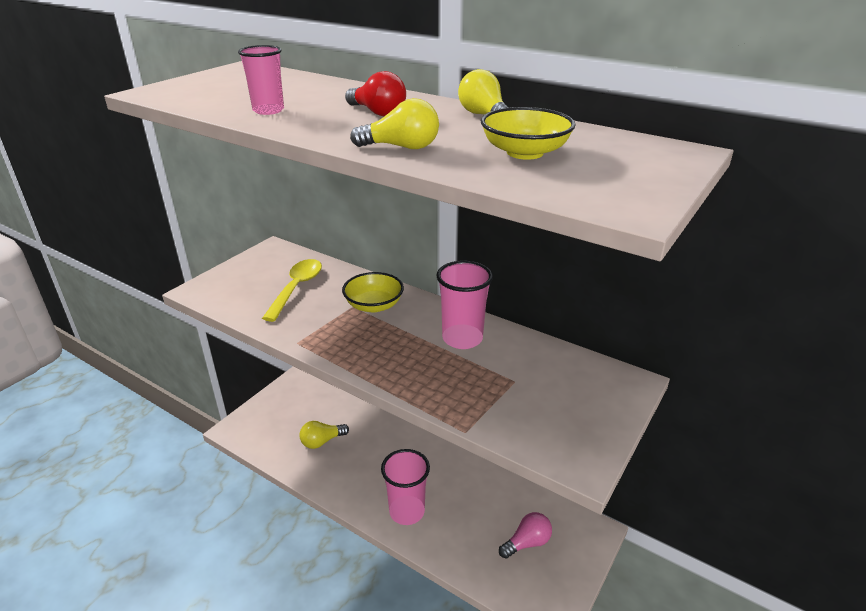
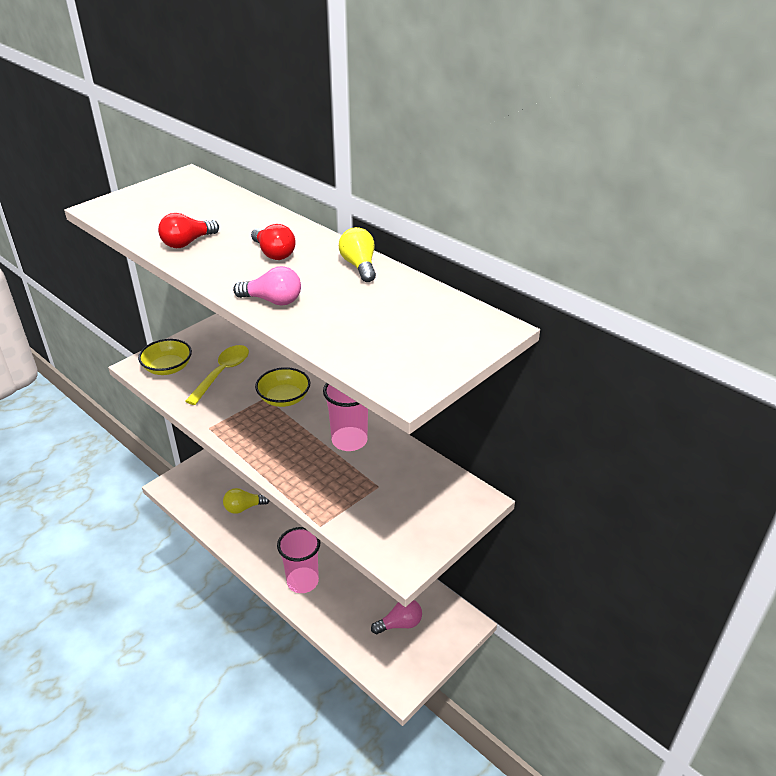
camera: 10 degrees right, 5 degrees up
pink cup [238,45,284,115] -> red light bulb [158,213,219,248]
yellow light bulb [350,98,439,149] -> pink light bulb [233,266,301,305]
yellow bowl [481,107,576,160] -> yellow bowl moved to [138,339,192,375]

